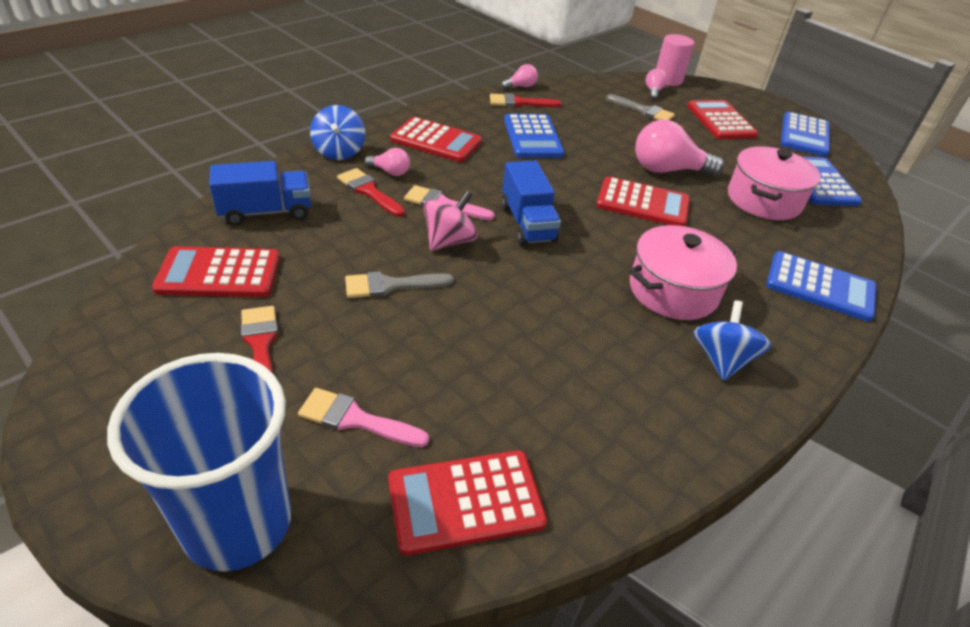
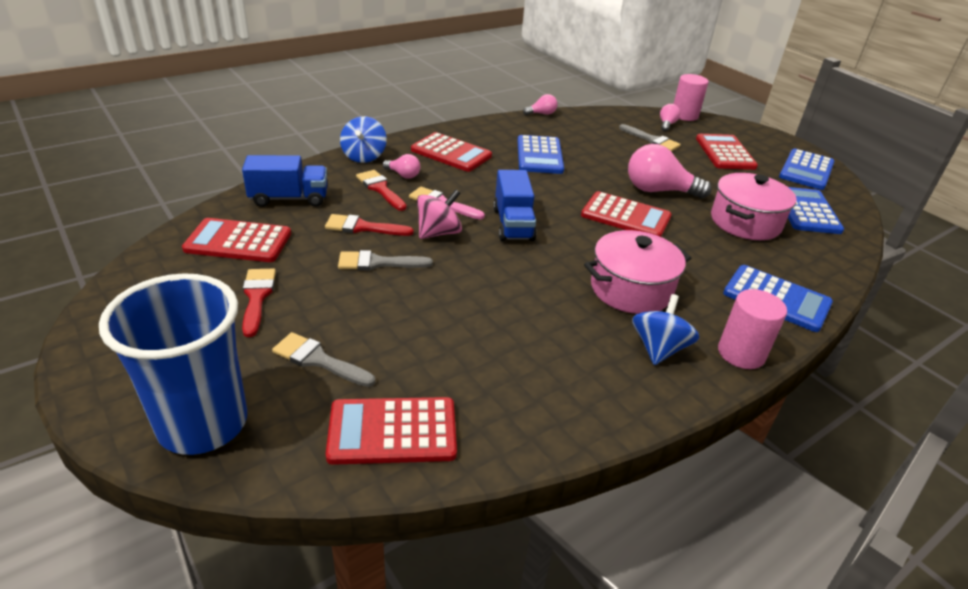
camera: 10 degrees right, 5 degrees down
pink brush [298,388,429,447] -> grey brush [272,332,375,387]
red brush [490,93,562,107] -> red brush moved to [325,214,414,236]
none -> pink cylinder [718,289,787,369]

